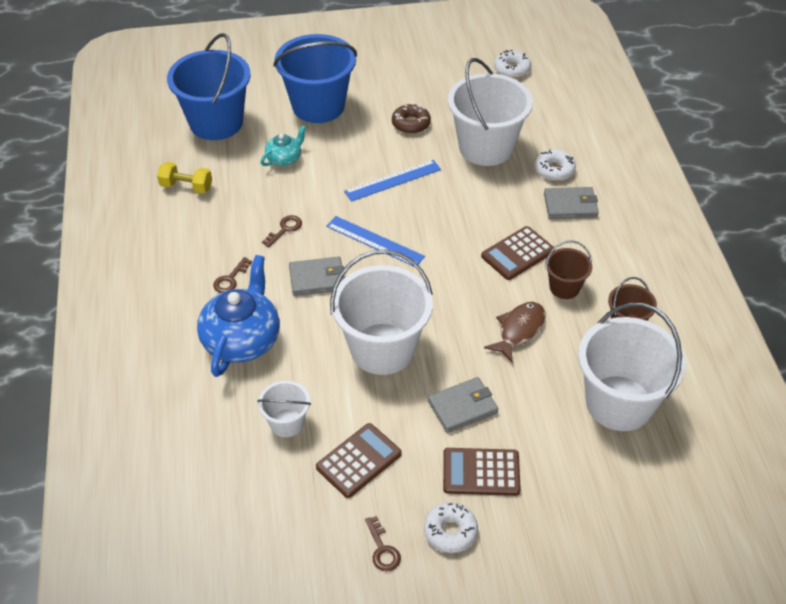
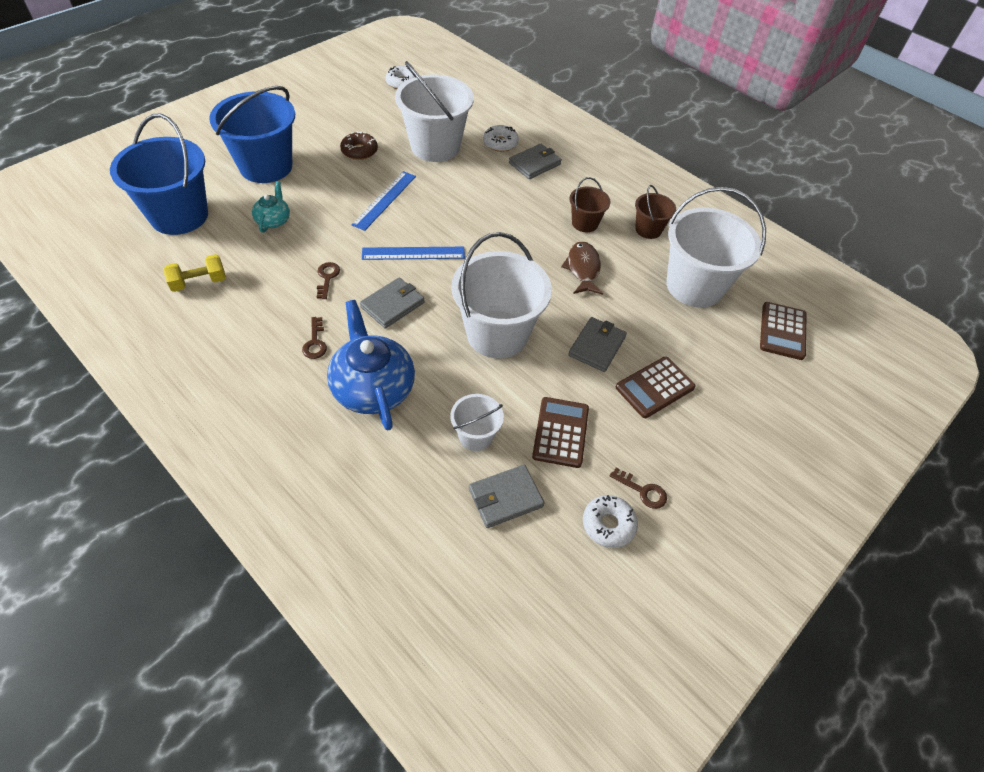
camera: 40 degrees left, 5 degrees up
white donut [424,502,478,553] -> white donut moved to [583,495,638,548]
brown calculator [481,226,555,280] -> brown calculator moved to [760,302,807,360]
none -> grey wallet [469,465,545,528]

